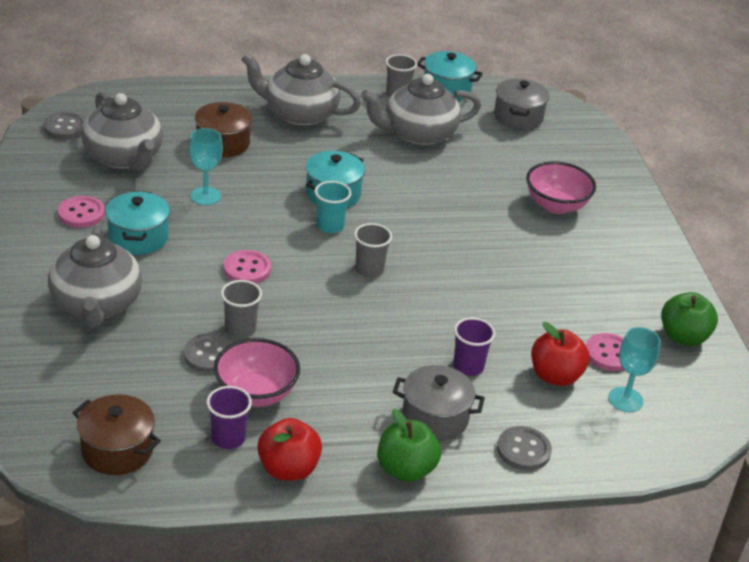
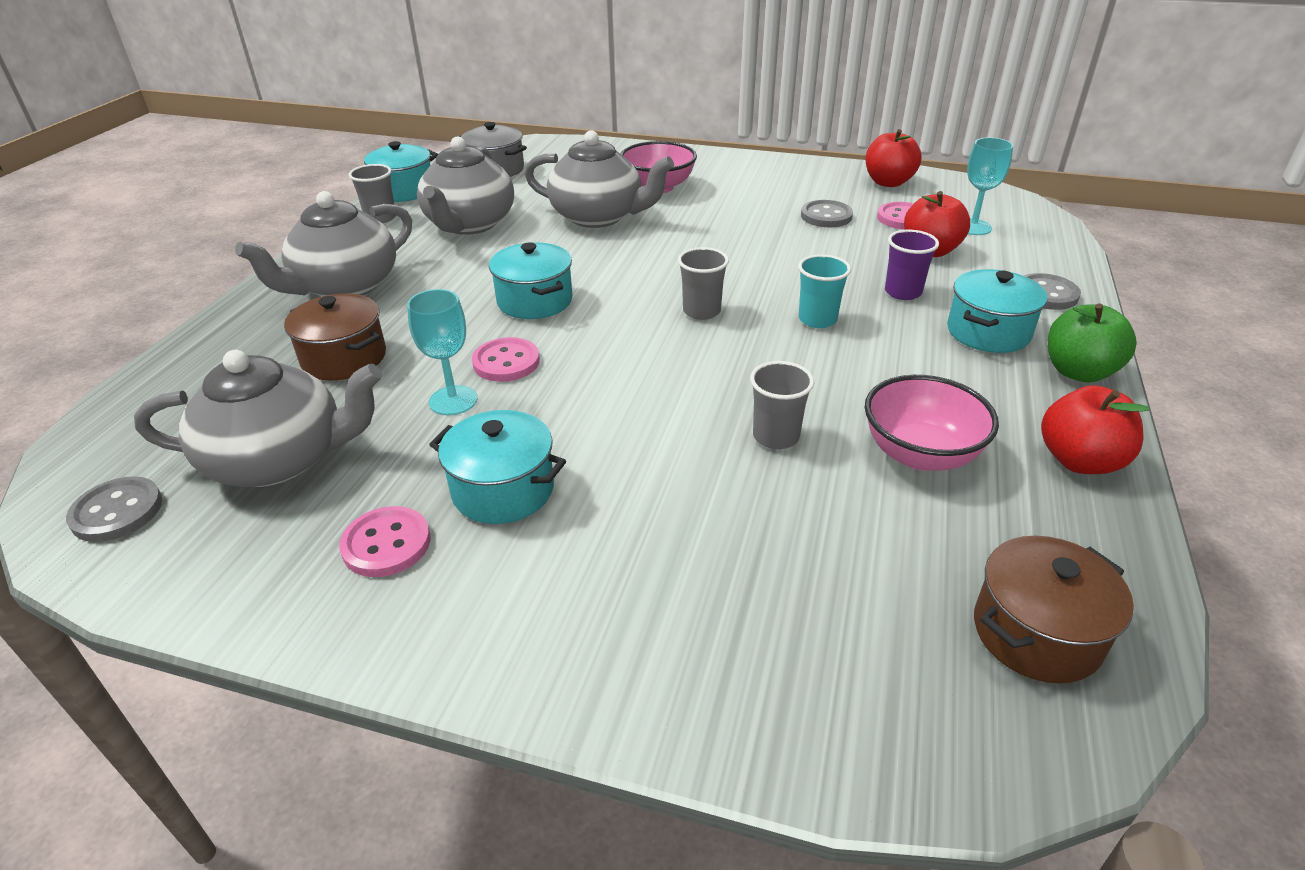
camera: 60 degrees left, 0 degrees up
grey teapot [48,224,142,328] -> grey teapot moved to [525,130,674,228]
grey button [184,333,233,373] -> grey button moved to [801,200,853,228]
purple cup [206,386,252,449] -> none
pink button [224,250,271,284] -> pink button moved to [472,337,540,382]
turquoise cup [314,181,351,233] -> turquoise cup moved to [798,254,851,328]
grey pot [393,365,485,441] -> turquoise pot [947,269,1047,353]
green apple [661,292,718,346] -> red apple [865,129,922,187]

